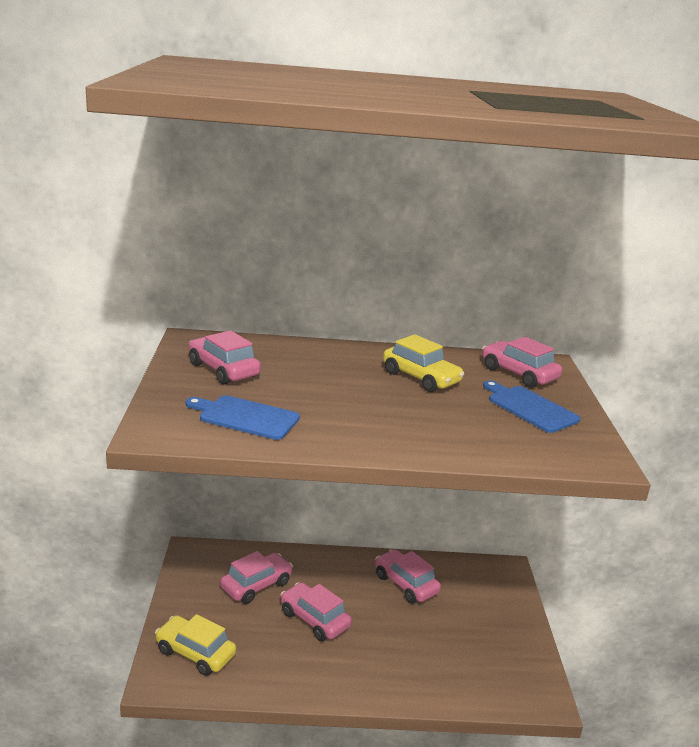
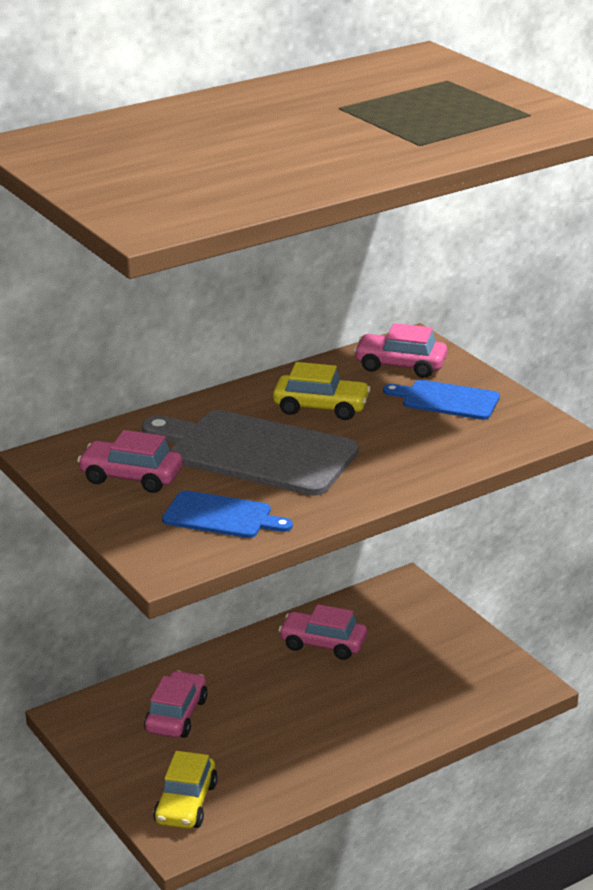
camera: 30 degrees left, 5 degrees up
yellow car [155,614,236,676] -> yellow car turned 75 degrees counterclockwise [153,751,218,829]
blue cutting board [186,395,300,440] -> blue cutting board turned 150 degrees counterclockwise [162,490,293,538]
pink car [280,582,352,641] -> none
none -> grey cutting board [142,410,359,496]

